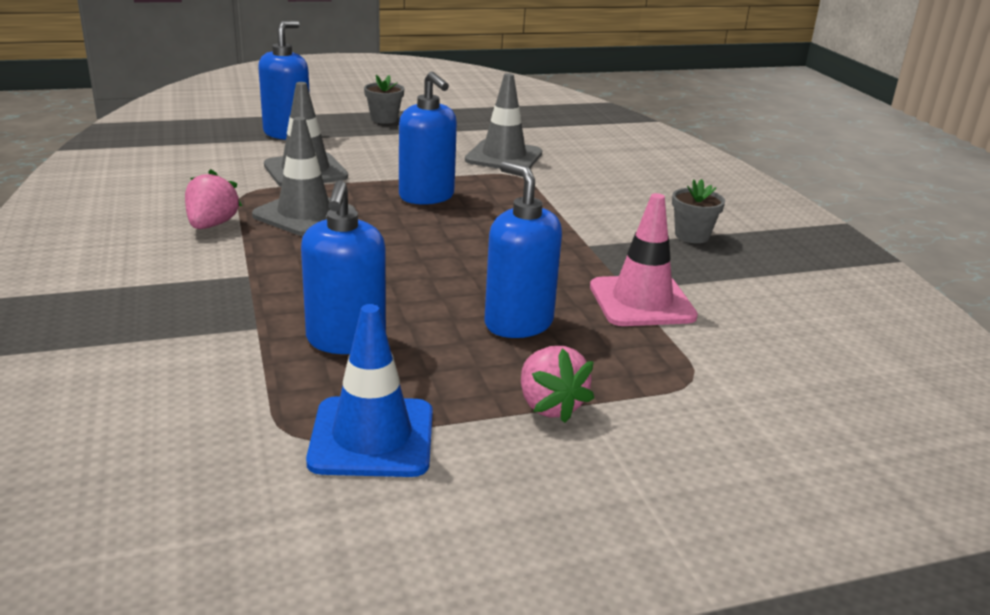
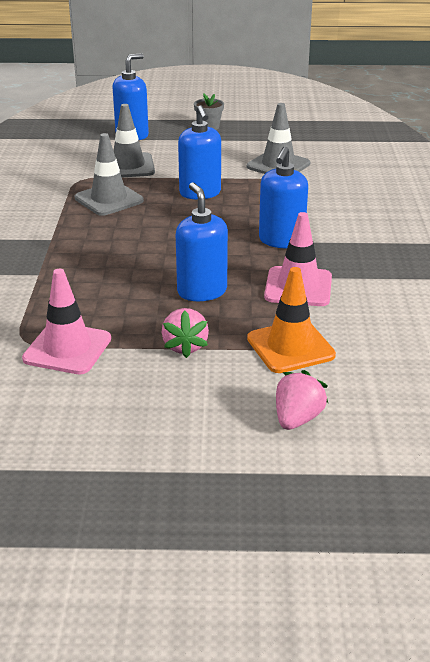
camera: 20 degrees right, 5 degrees up
pink strawberry [185,169,242,229] -> pink strawberry moved to [276,370,328,430]
blue soap dispenser [301,180,386,354] -> blue soap dispenser moved to [259,147,308,248]
blue traffic cone [306,304,433,477] -> pink traffic cone [22,269,111,374]
grey flower pot [672,179,725,243] -> none
none -> orange traffic cone [247,267,336,373]

